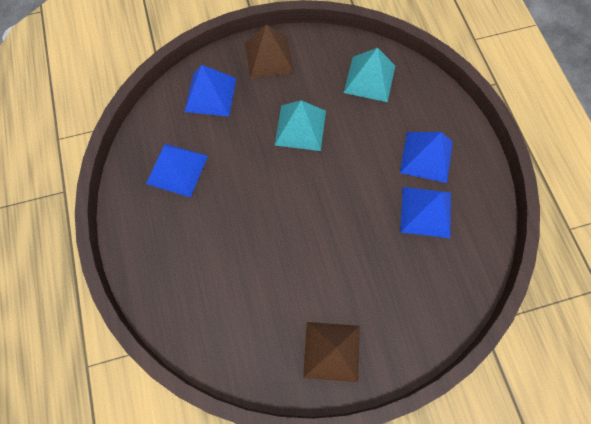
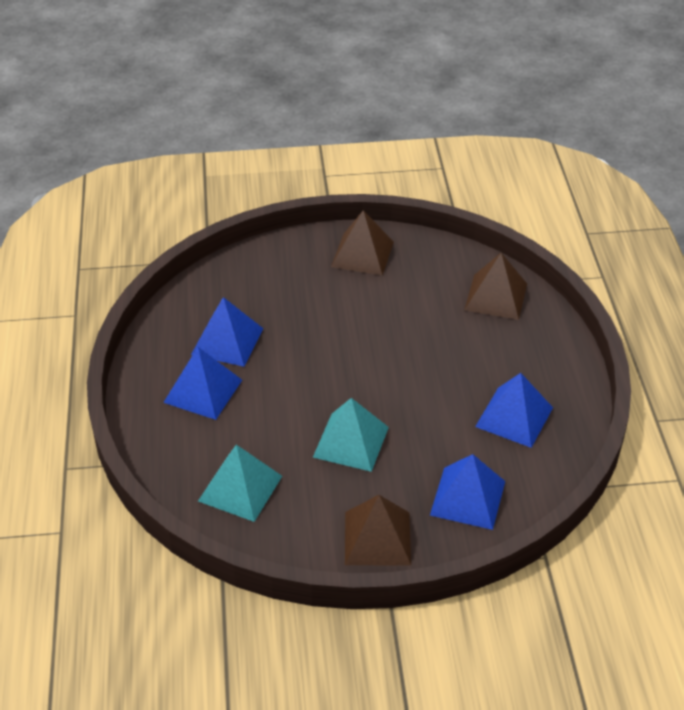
camera: 170 degrees left, 25 degrees down
none -> brown pyramid [464,253,527,320]

